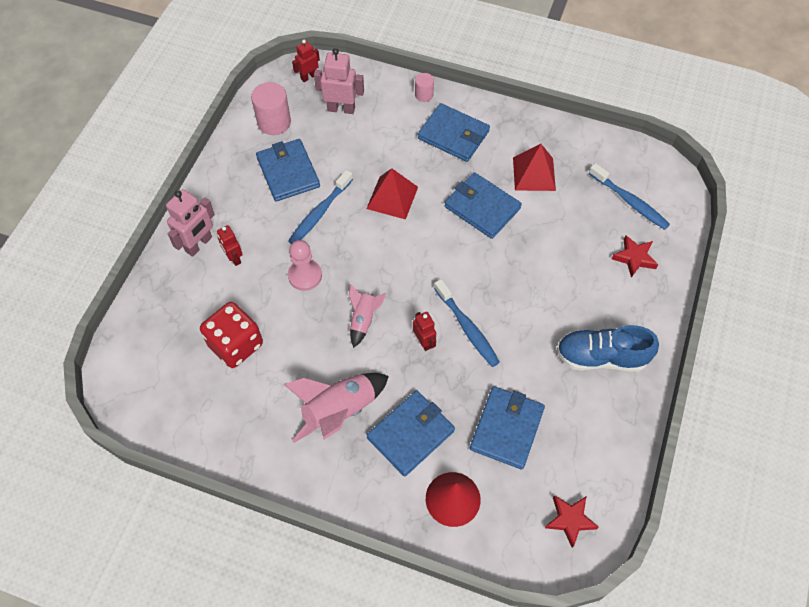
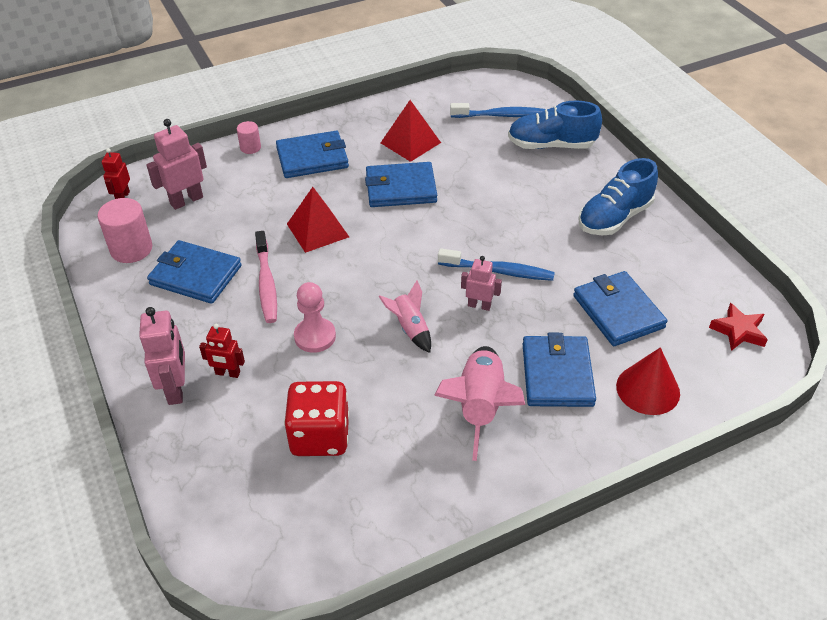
camera: 45 degrees left, 15 degrees down
blue toothbrush [288,170,353,244] -> pink toothbrush [255,231,277,323]
red robot [413,312,436,351] -> pink robot [461,256,502,311]
red star [612,235,658,278] -> blue shoe [508,100,602,149]

